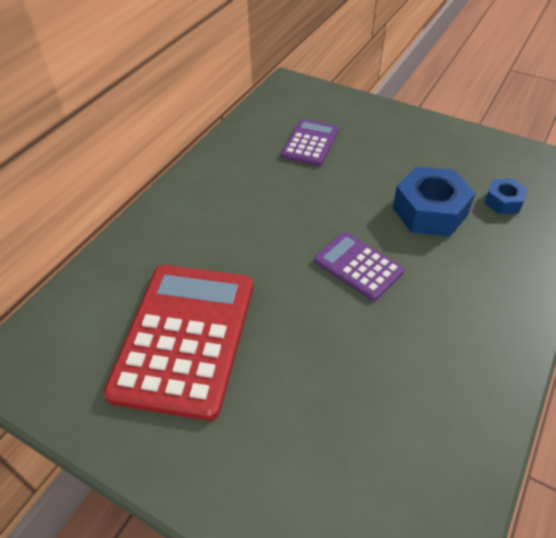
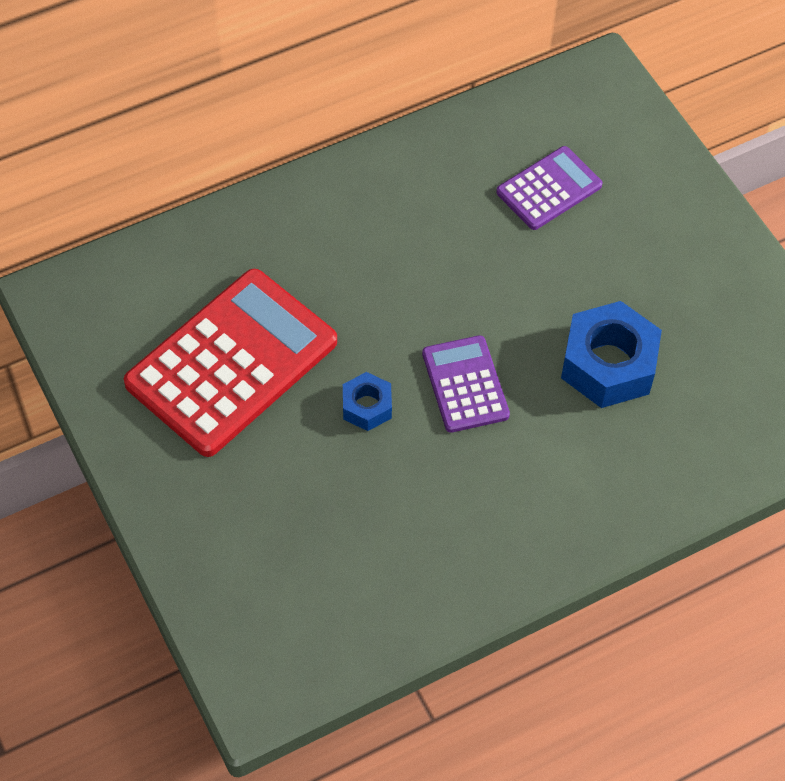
camera: 30 degrees right, 10 degrees up
blue nut [484,178,527,214] -> blue nut moved to [343,372,392,431]

